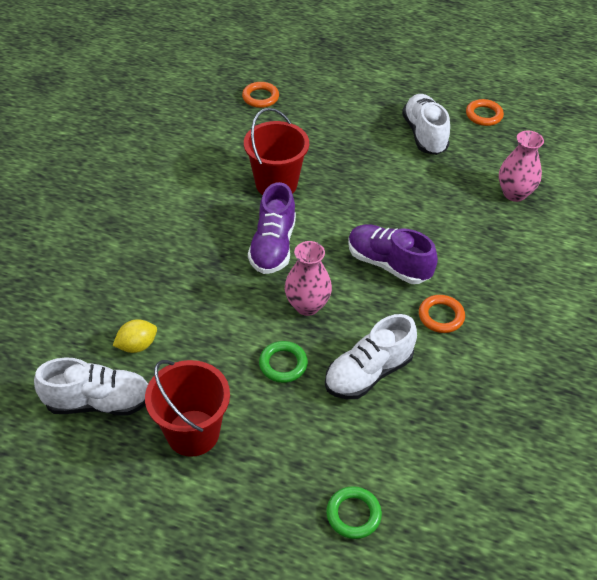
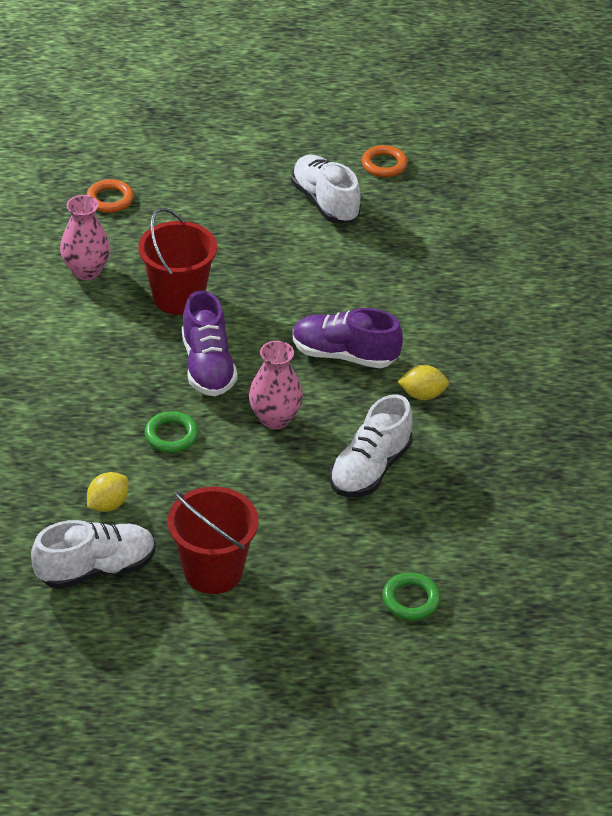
camera: 20 degrees left, 5 degrees down
green ring [259,341,308,383] -> green ring moved to [145,411,199,453]
orange ring [419,295,465,333] -> yellow lemon [398,365,449,400]
pink vase [499,131,544,202] -> pink vase moved to [60,195,111,280]

